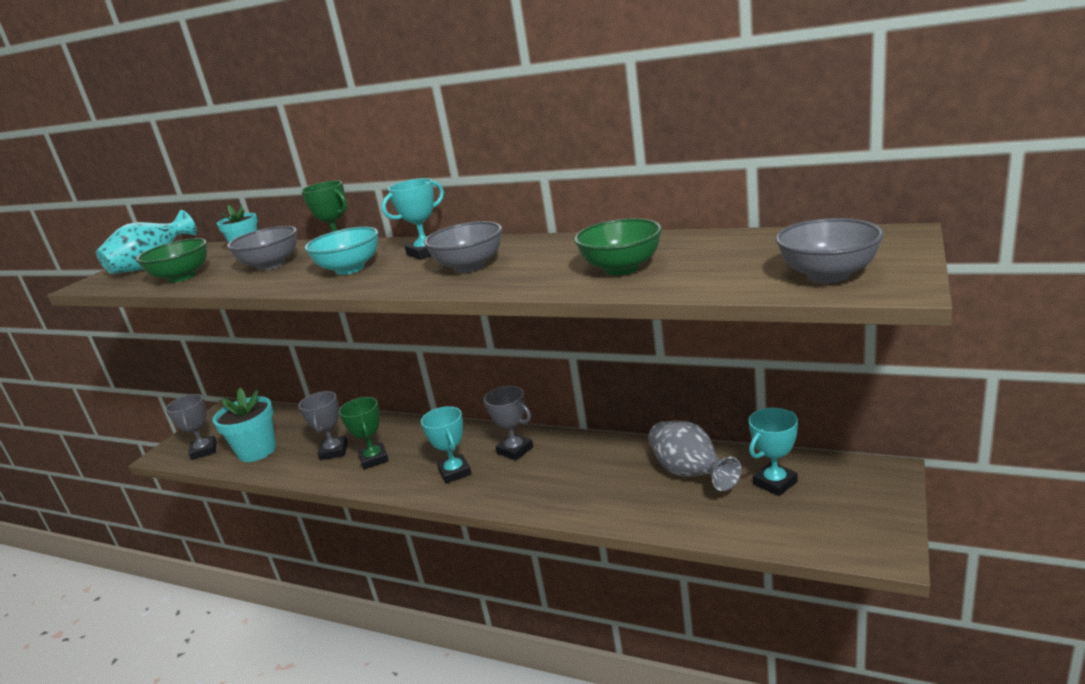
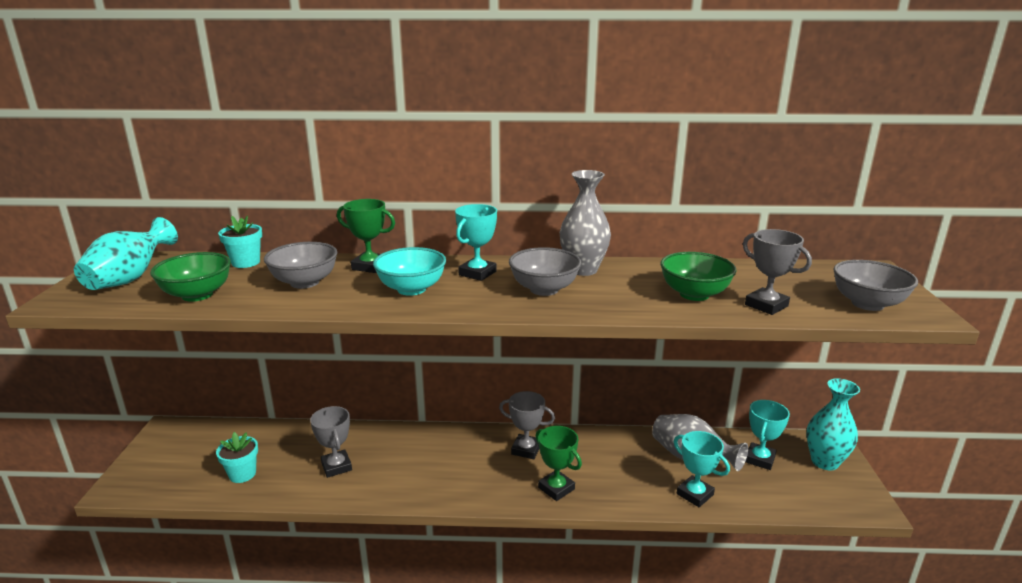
camera: 25 degrees left, 0 degrees up
grey trophy [166,394,217,460] -> grey trophy moved to [743,229,812,315]
turquoise flower pot [212,388,276,462] -> turquoise flower pot [216,432,258,483], size x0.65
green trophy [339,397,389,469] -> green trophy moved to [536,426,582,501]
turquoise trophy [421,406,472,484] -> turquoise trophy moved to [674,431,730,507]
none -> grey vase [560,170,611,276]
none -> turquoise vase [806,378,860,470]

